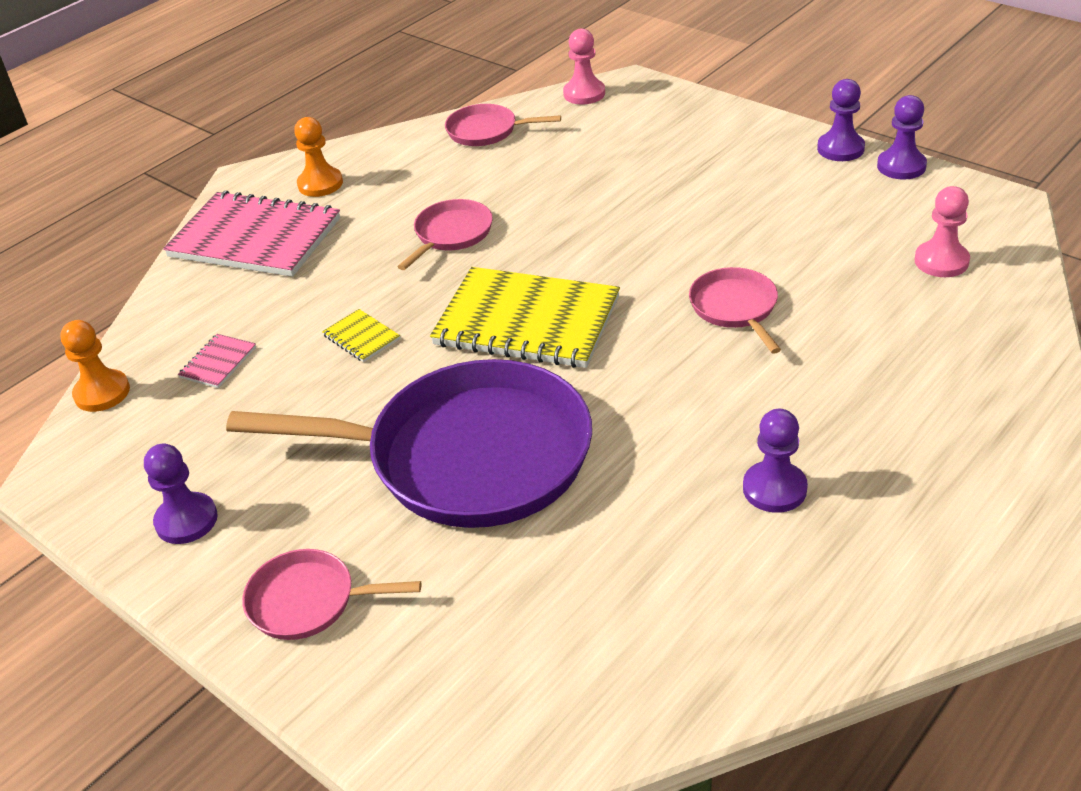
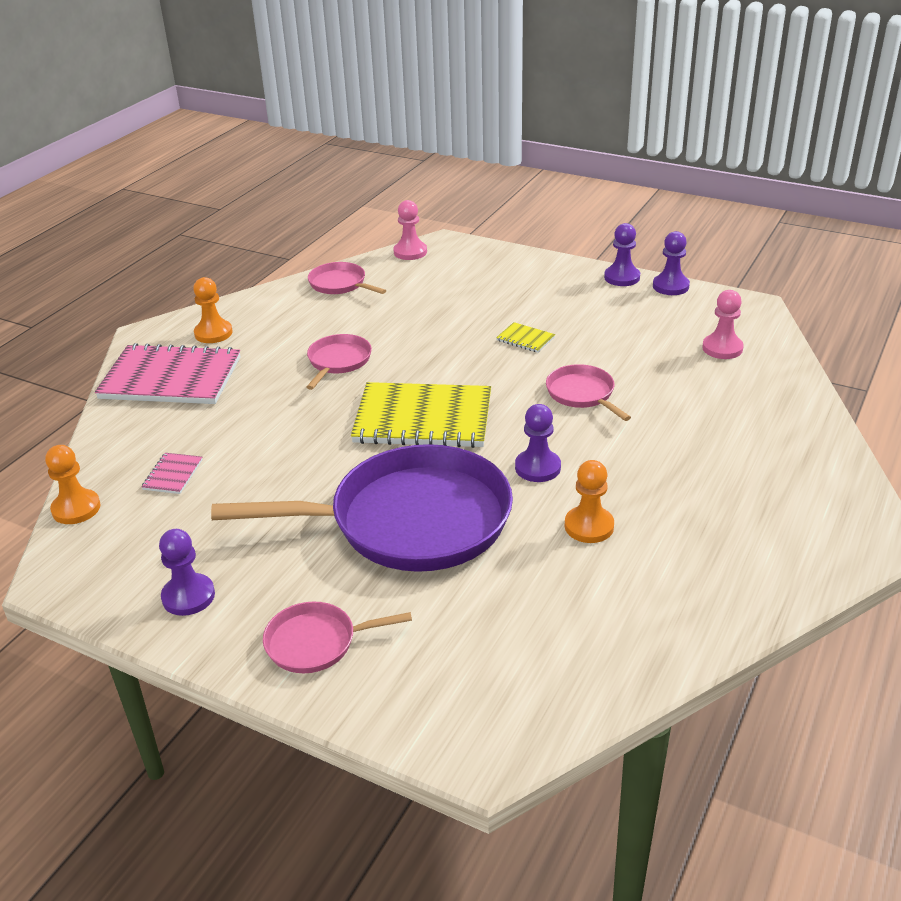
camera: 15 degrees left, 5 degrees down
yellow notebook [322,309,400,362] -> yellow notebook moved to [496,322,555,353]
pink pan [445,104,561,146] -> pink pan turned 45 degrees clockwise [308,262,386,294]
purple pawn [743,409,808,513] -> purple pawn moved to [515,404,561,482]
none -> orange pawn [565,460,614,543]

